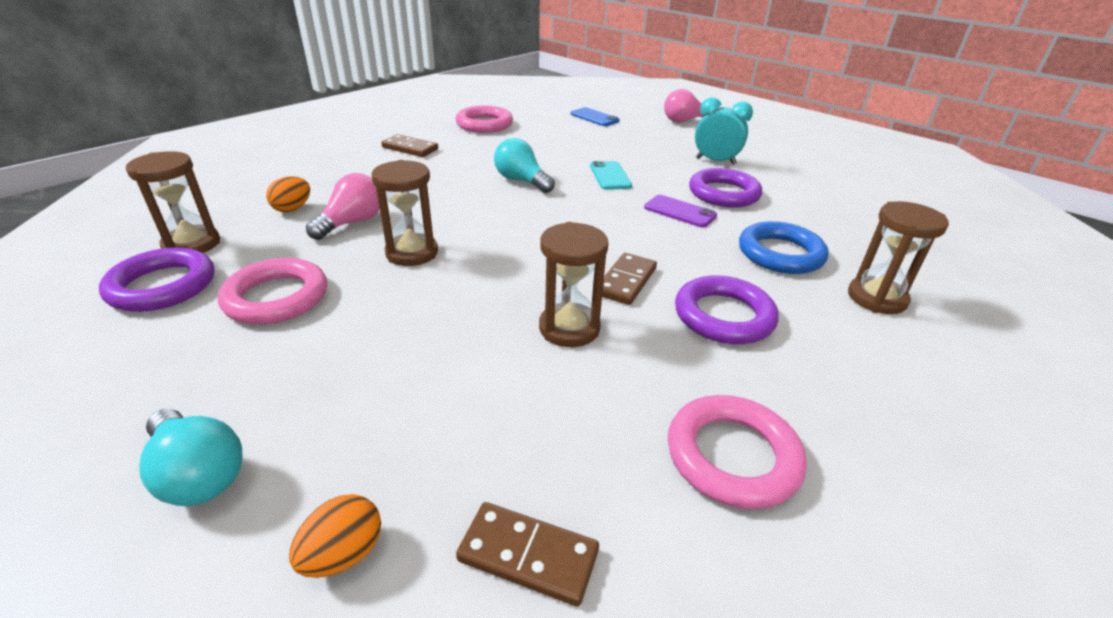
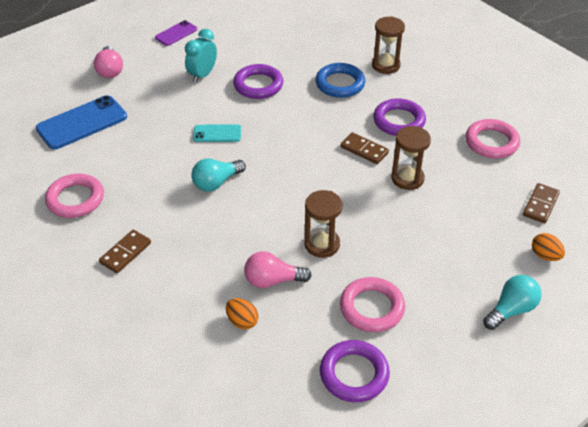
camera: 80 degrees left, 10 degrees up
brown hourglass [126,151,220,253] -> none
pink light bulb [306,173,380,240] -> pink light bulb turned 45 degrees counterclockwise [244,251,312,288]
blue phone [571,107,620,126] -> blue phone [36,95,127,150], size x1.80
purple phone [644,195,717,228] -> purple phone moved to [155,20,197,46]

